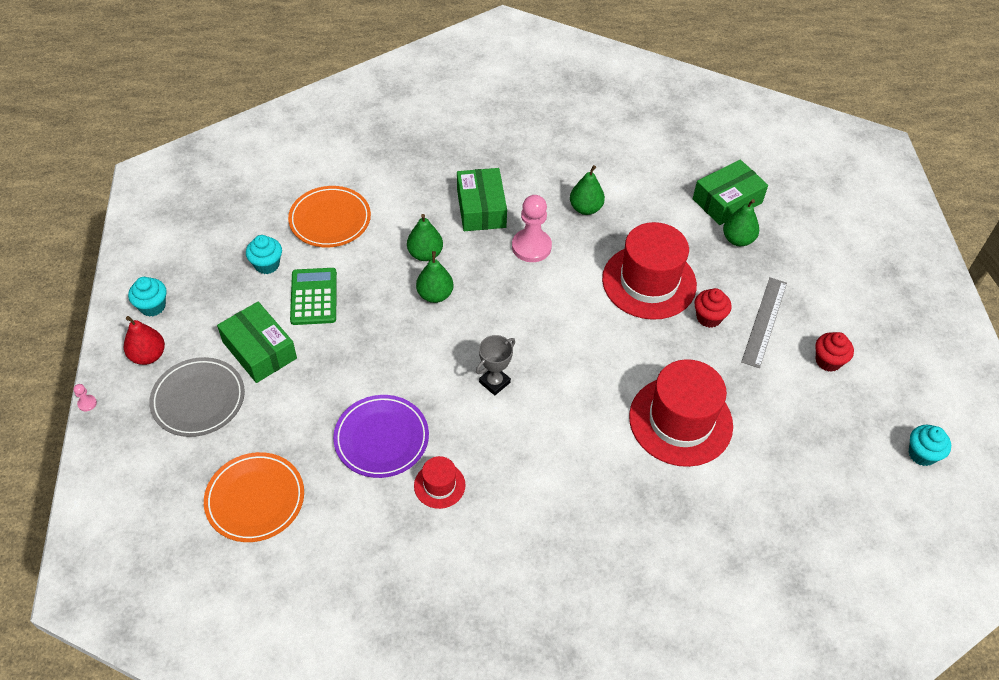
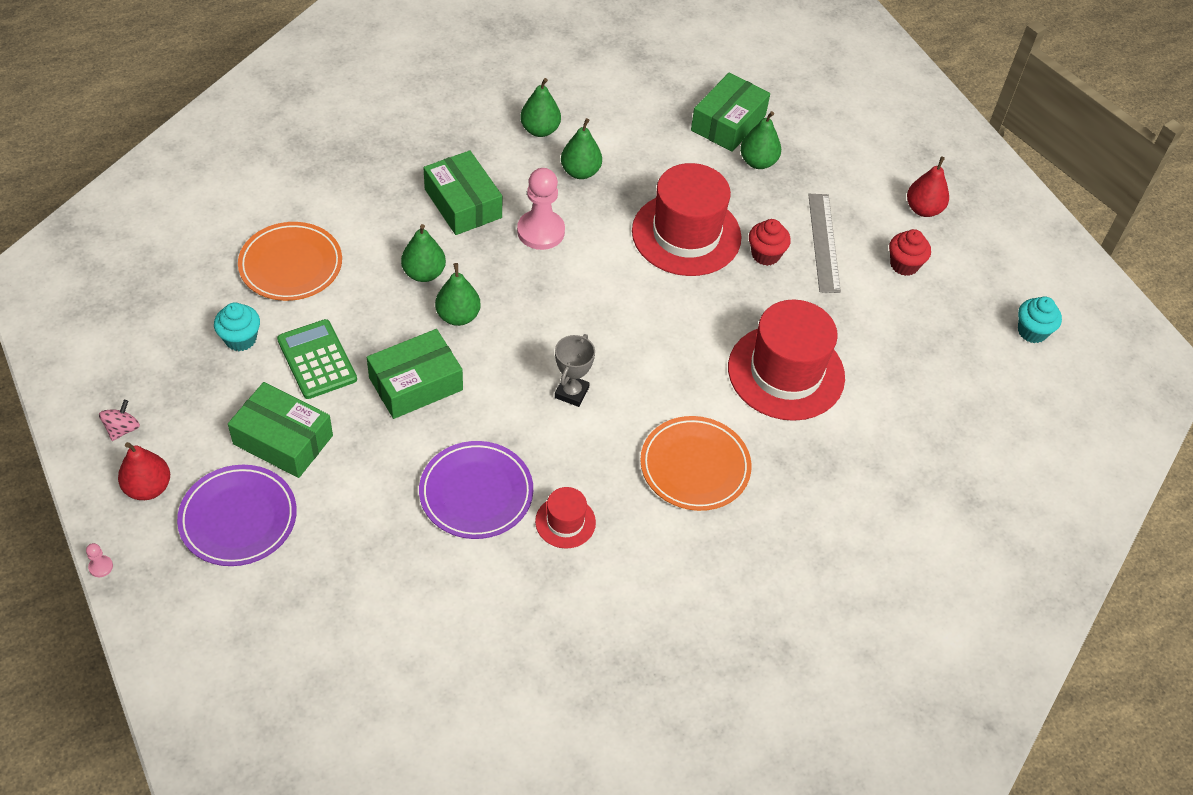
camera: 25 degrees left, 0 degrees up
turquoise cupcake [128,277,167,317] -> pink spinning top [99,400,140,441]
grey plate [149,357,245,437] -> purple plate [177,465,297,566]
orange plate [204,452,304,542] -> orange plate moved to [640,416,752,511]
none -> green box [367,329,463,419]
none -> green pear [520,78,561,137]
none -> red pear [907,157,949,217]

